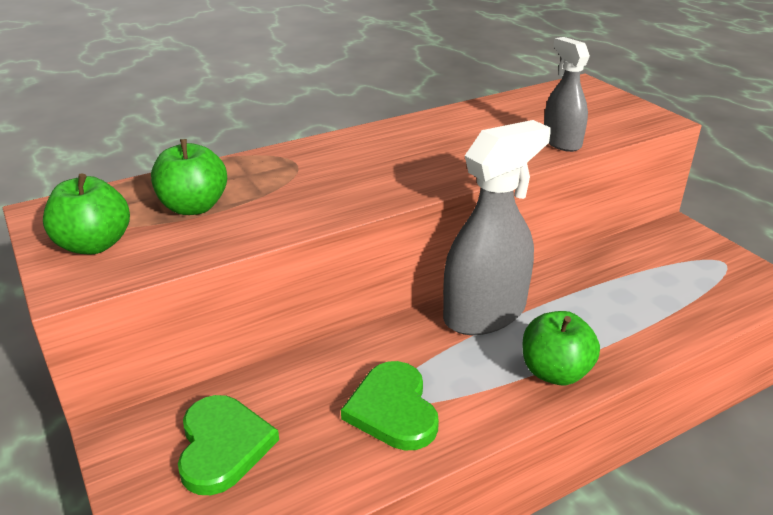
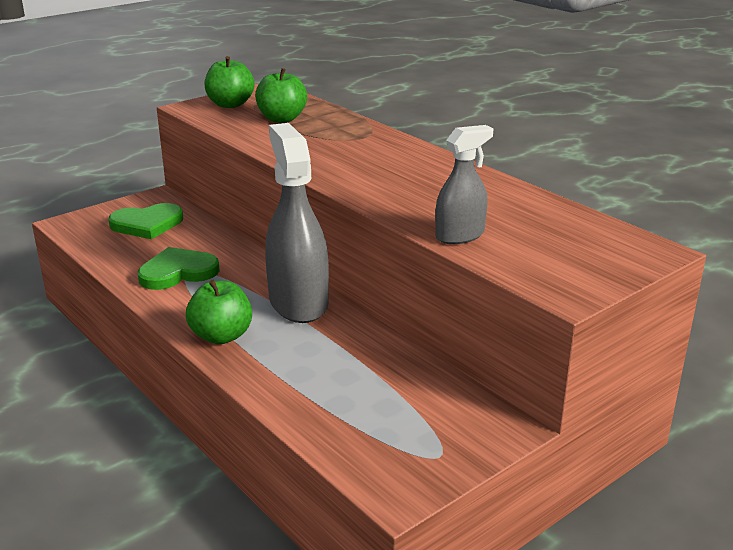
camera: 80 degrees right, 5 degrees down
grey spray bottle [443,120,551,335] -> grey spray bottle turned 150 degrees counterclockwise [265,123,329,323]

